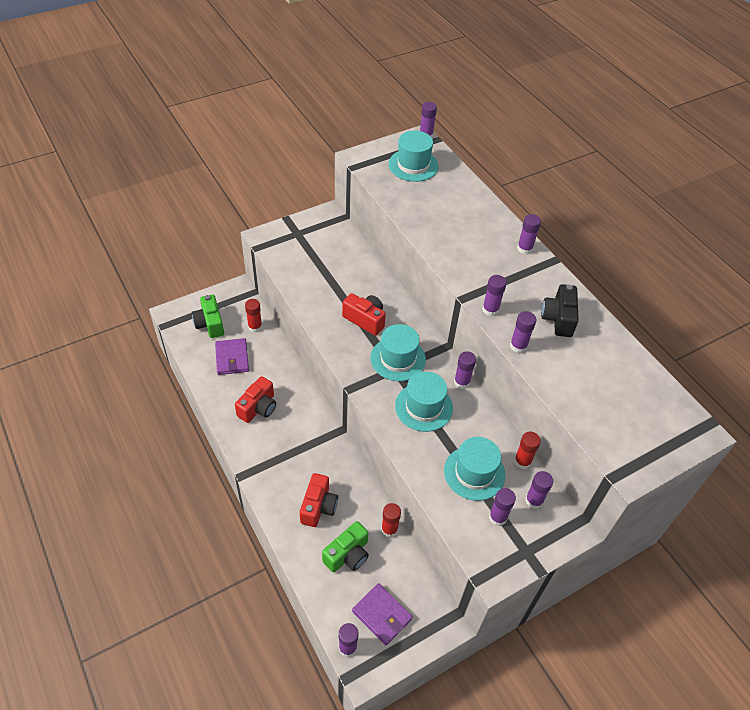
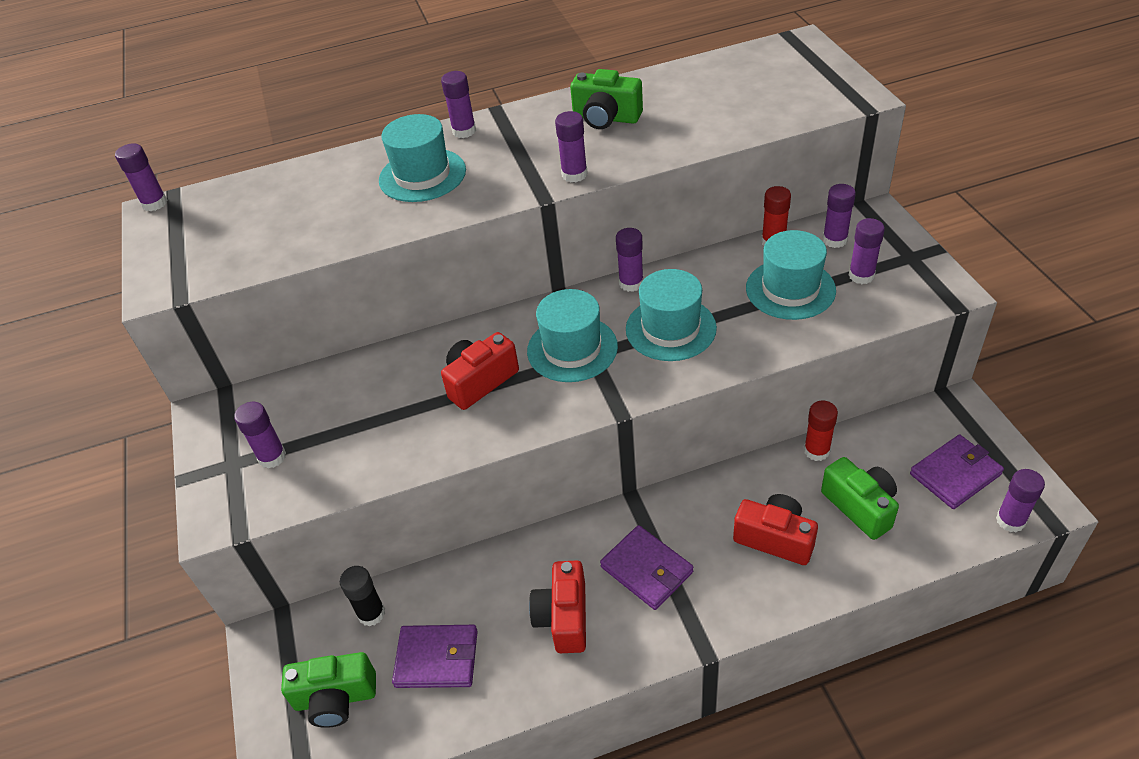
camera: 70 degrees left, 5 degrees down
red camera [235,376,276,423] -> red camera turned 135 degrees counterclockwise [529,560,586,653]
red glue stick [245,299,262,332] -> black glue stick [340,566,385,627]
turquoise hat [389,131,439,182] -> turquoise hat moved to [379,114,466,202]
purple glue stick [510,311,536,353] -> purple glue stick moved to [234,402,286,468]
black camera [541,284,579,337] -> green camera [570,69,643,129]
none -> purple wallet [600,525,693,610]

